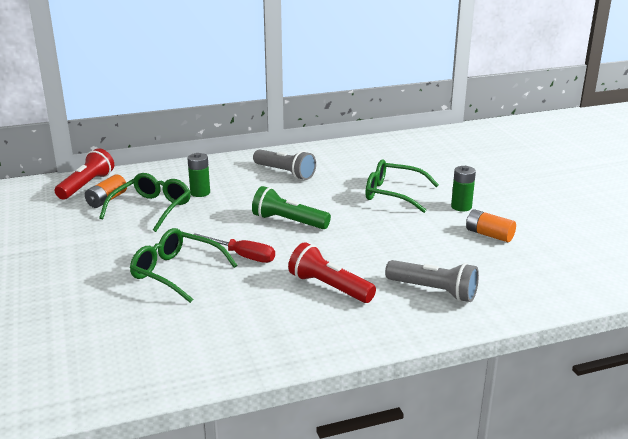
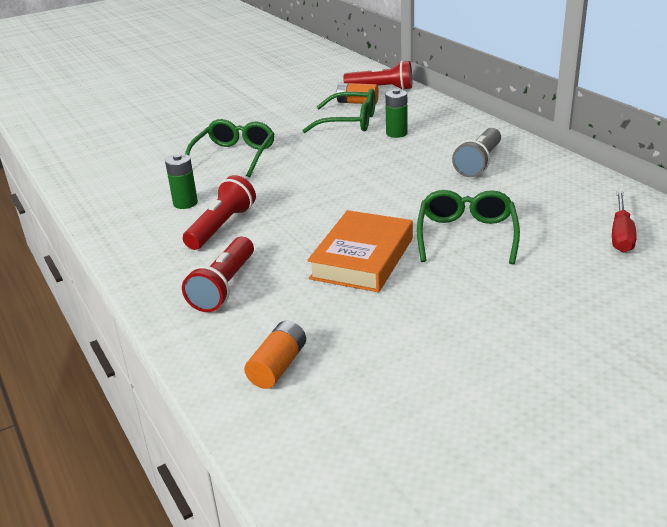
camera: 80 degrees right, 5 degrees up
red screwdriver [193,233,275,263] -> red screwdriver moved to [612,191,637,253]
green flashlight [252,186,331,229] -> none
grey flashlight [385,260,479,302] -> red flashlight [182,237,254,312]
green battery [451,166,476,212] -> green battery moved to [165,154,198,209]
orange battery [466,209,516,242] -> orange battery moved to [244,321,306,389]
none -> orange book [307,210,413,292]

